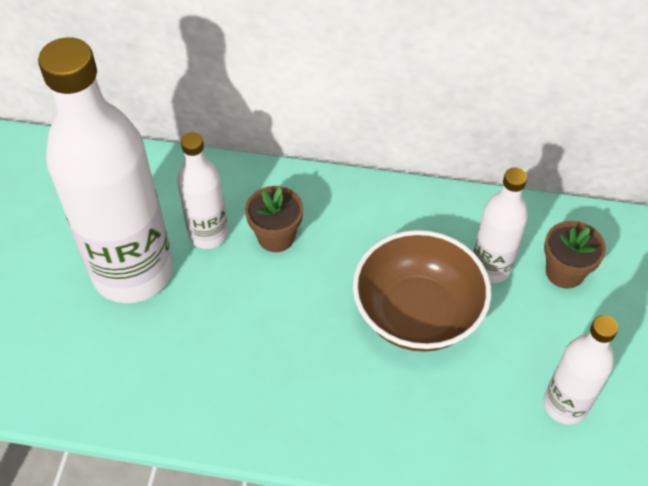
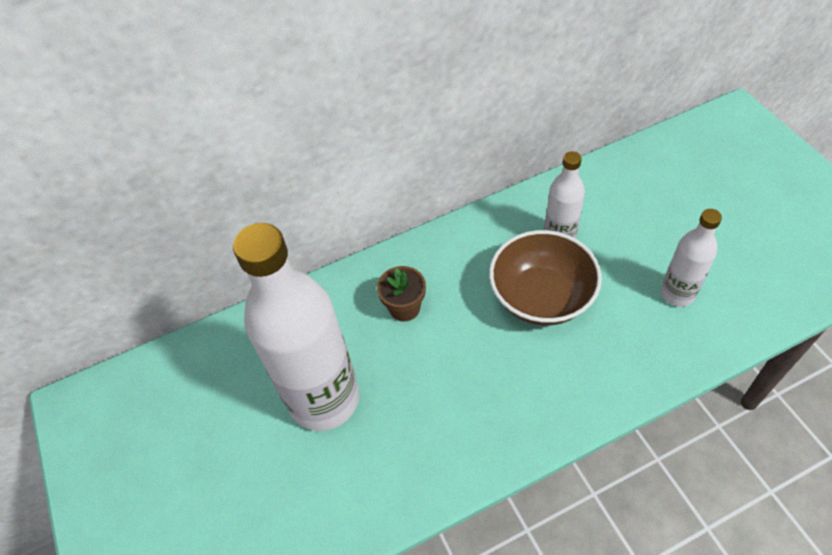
camera: 30 degrees left, 0 degrees up
white bottle [177,132,228,249] -> none
brown flower pot [544,221,606,289] -> none

